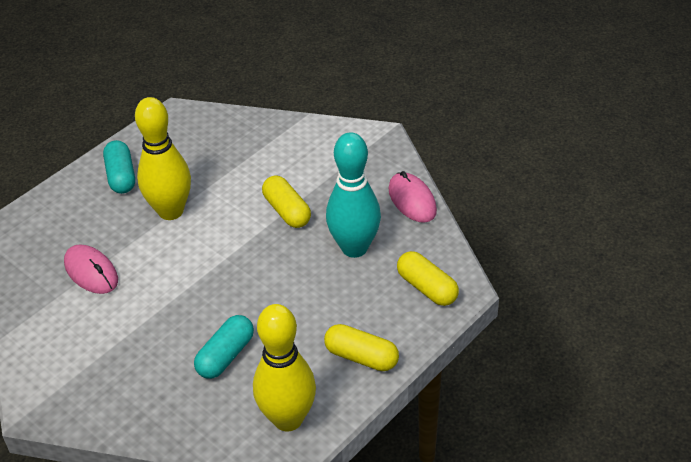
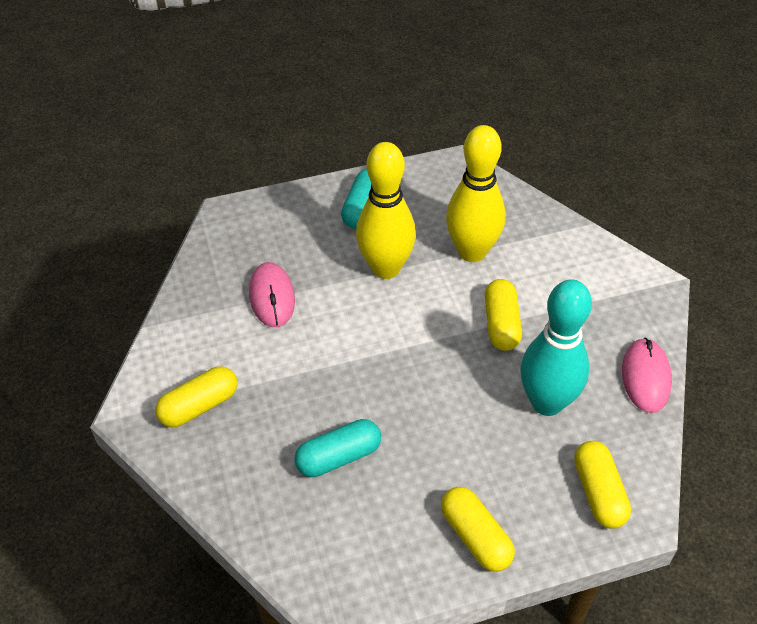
camera: 30 degrees right, 5 degrees up
yellow bowling pin [253,304,316,432] -> yellow bowling pin moved to [446,125,506,262]
none -> yellow capsule [155,366,237,427]

